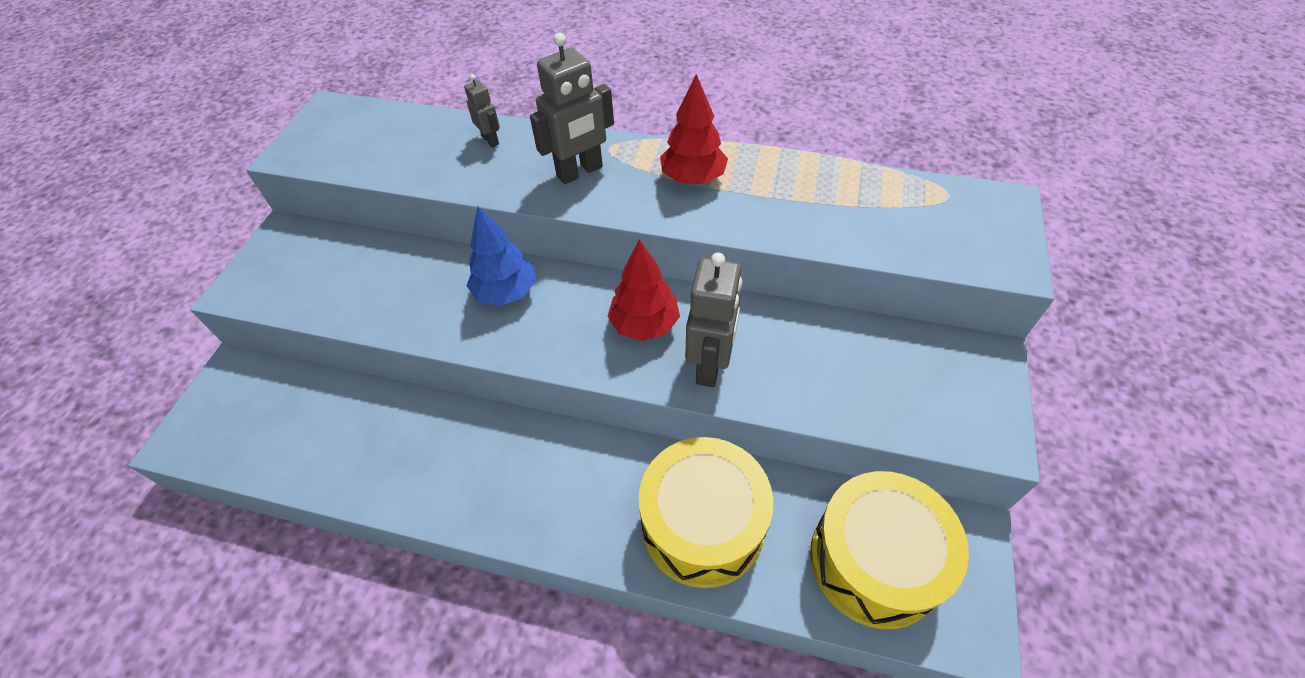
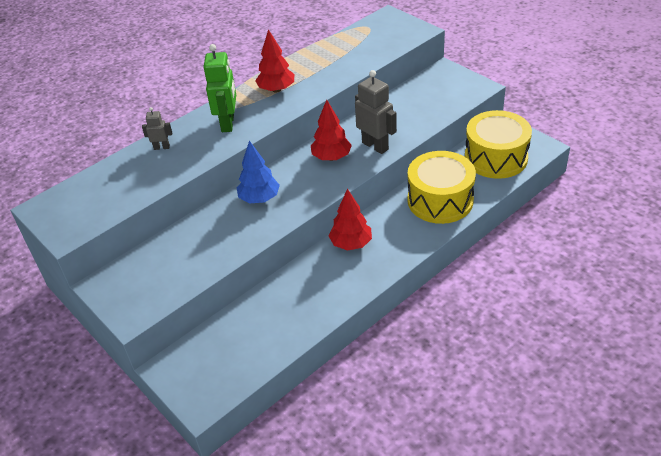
camera: 55 degrees left, 10 degrees down
grey robot [530,33,614,184] -> green robot [204,44,236,132]
none -> red tree [329,189,372,251]

